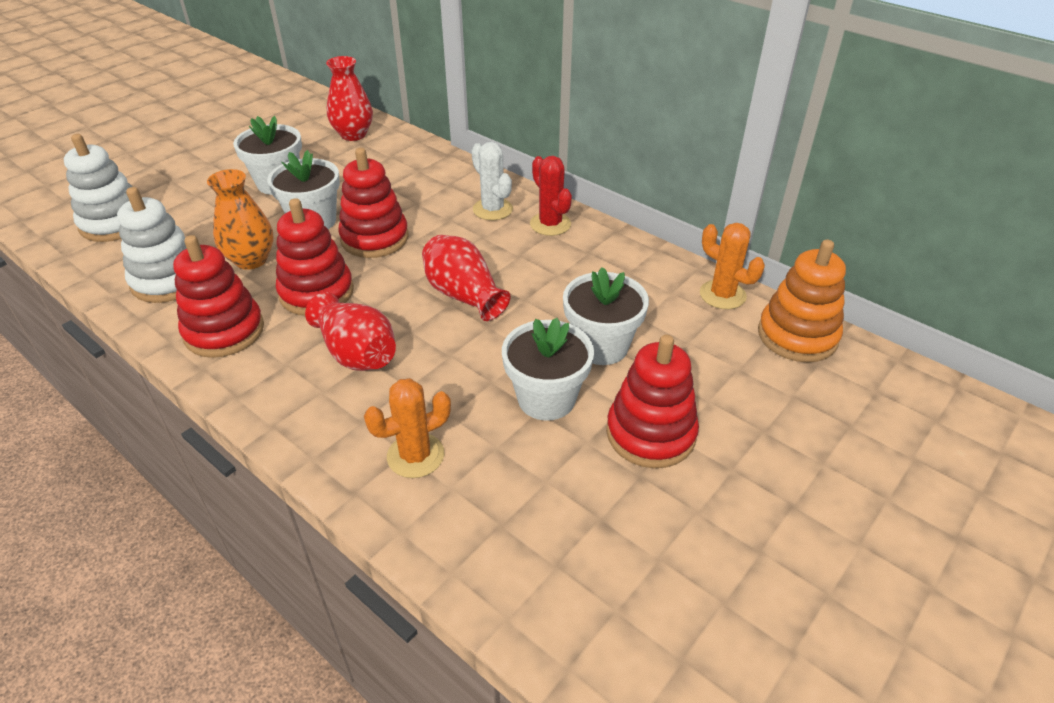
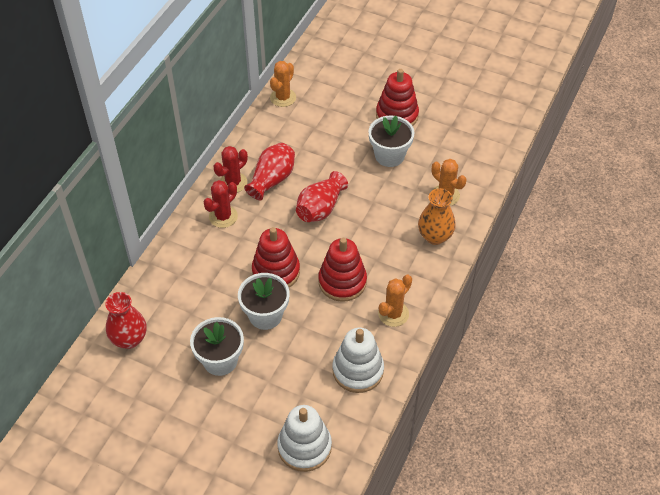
camera: 105 degrees left, 10 degrees up
red stacking toy [173,235,264,358] -> orange cactus [378,275,412,327]
orange vase [207,169,274,270] -> orange vase moved to [418,188,456,245]
red vase [305,292,396,371] -> red vase moved to [244,143,295,201]
white cactus [471,142,513,220] -> red cactus [204,180,238,228]
white flower pot [563,267,649,365] -> none
orange stacking toy [758,240,846,362] -> none

